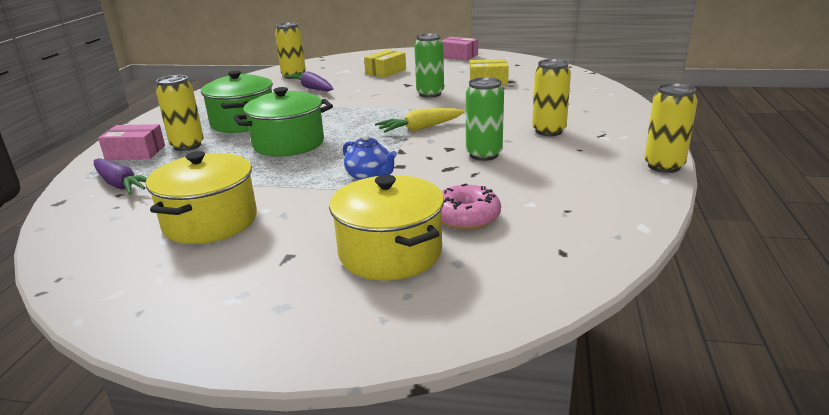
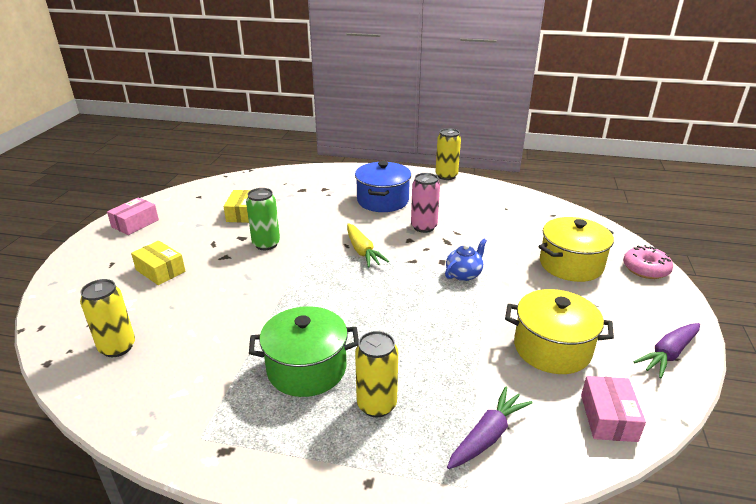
camera: 90 degrees left, 5 degrees up
pink box [98,124,165,160] -> pink box moved to [581,376,646,442]
green pot [234,87,333,157] -> none
purple carrot [283,71,333,91] -> purple carrot moved to [633,323,700,378]
pink donut [441,183,501,230] -> pink donut moved to [623,245,673,279]
green can [466,77,504,161] -> pink can [411,173,440,233]
yellow can [532,59,571,136] -> blue pot [355,161,411,212]

